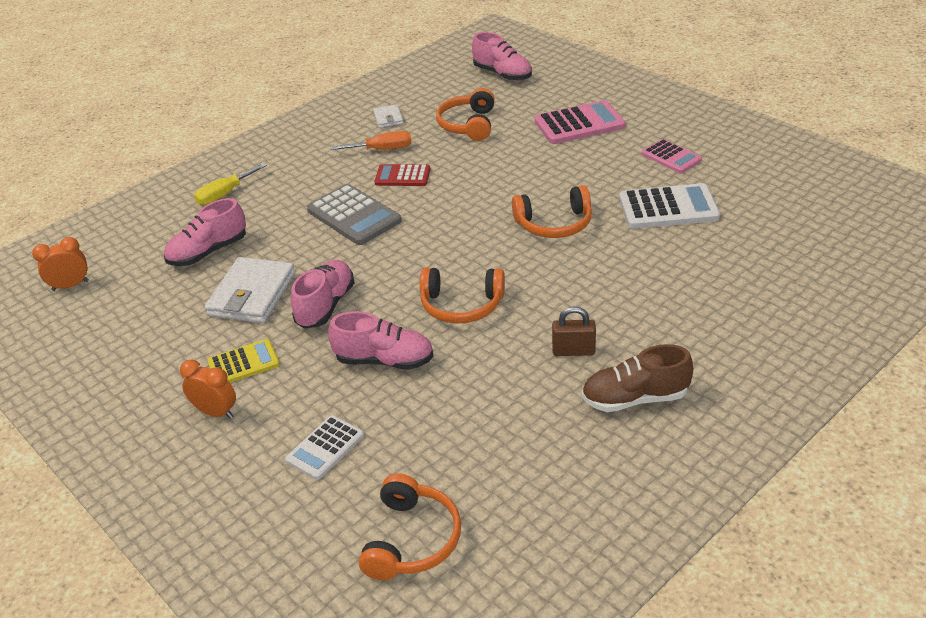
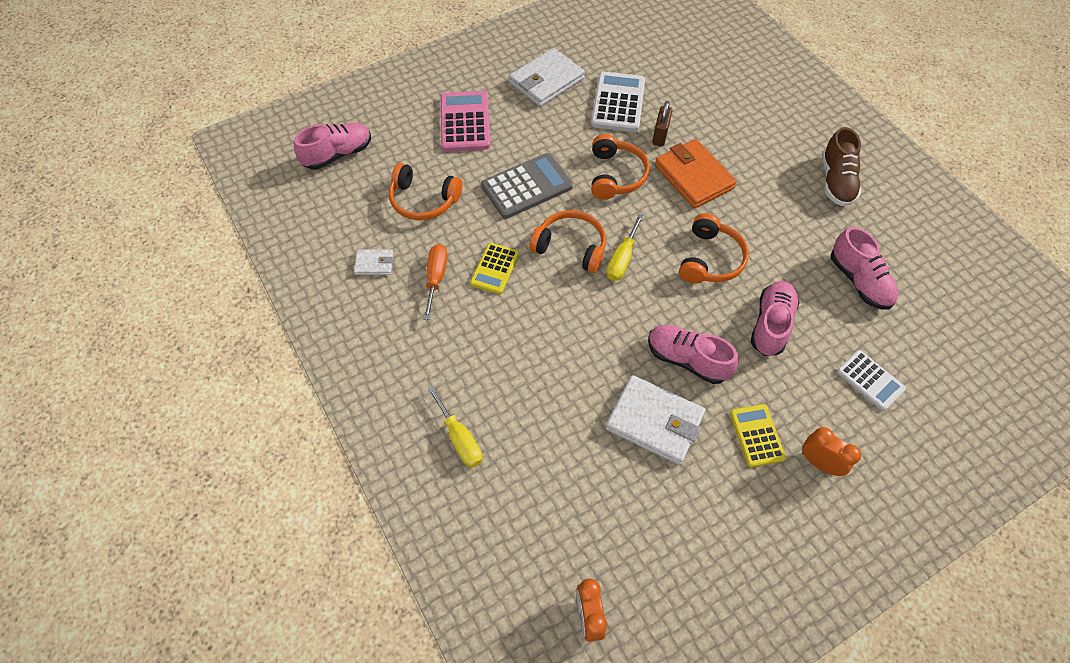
camera: 80 degrees left, 20 degrees up
pink shoe [164,198,246,266] -> pink shoe moved to [831,227,899,310]
orange clock [180,360,236,419] -> orange clock turned 90 degrees clockwise [802,427,861,476]
grey calculator [307,184,402,245] -> grey calculator moved to [481,153,573,219]
orange headphones [359,473,461,580] -> orange headphones moved to [529,210,606,273]
red calculator [374,164,431,186] -> yellow calculator [470,243,519,294]
brown padlock [552,307,596,356] -> brown padlock moved to [652,101,672,146]
pink calculator [642,139,702,173] -> white wallet [509,48,585,107]
none -> yellow screwdriver [606,214,644,281]
none -> orange wallet [655,139,737,208]

